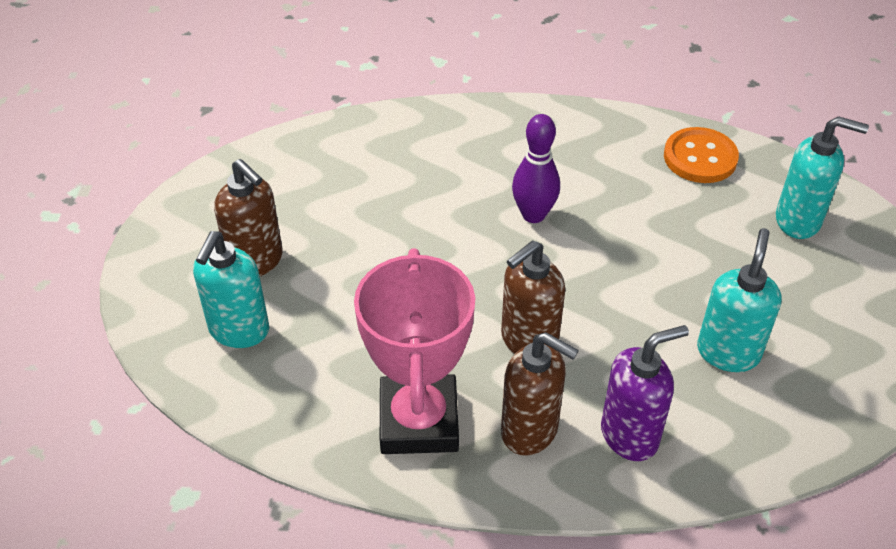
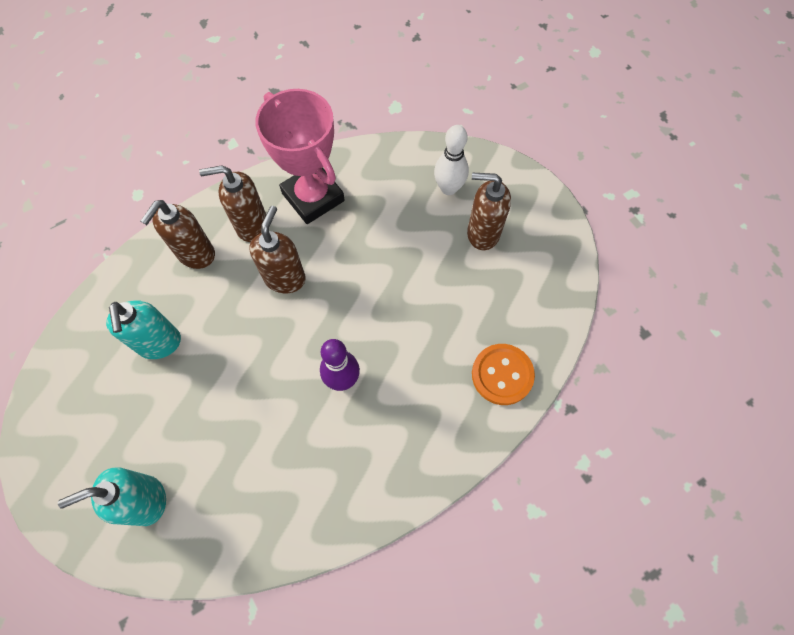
camera: 145 degrees right, 20 degrees up
turquoise soap dispenser [193,231,269,348] -> white bowling pin [434,125,469,195]
purple soap dispenser [601,325,689,461] -> brown soap dispenser [141,200,215,269]
orange button [664,127,739,183] -> orange button moved to [472,344,535,405]

